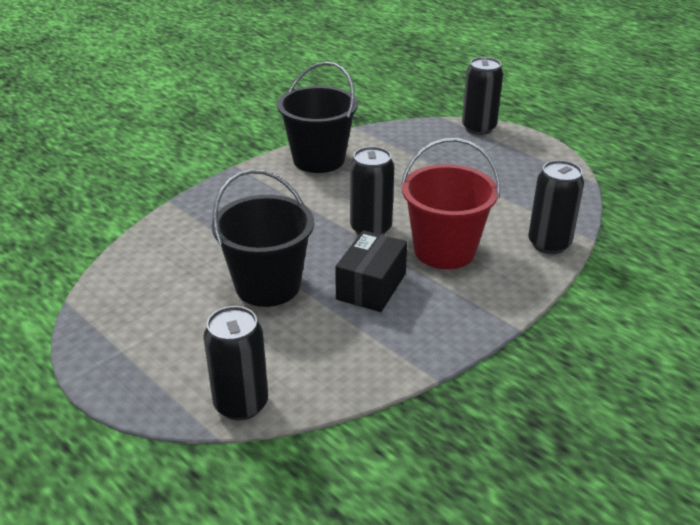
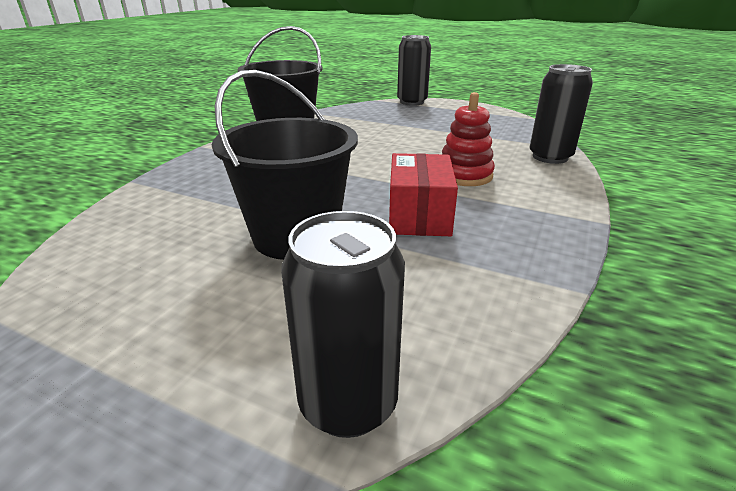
camera: 20 degrees left, 5 degrees down
black box [335,230,407,312] -> red box [389,153,458,236]
black can [350,146,394,235] -> none
red bucket [401,138,500,269] -> red stacking toy [442,92,495,186]

